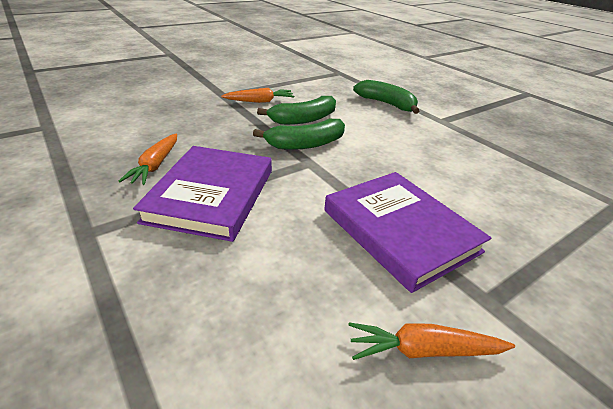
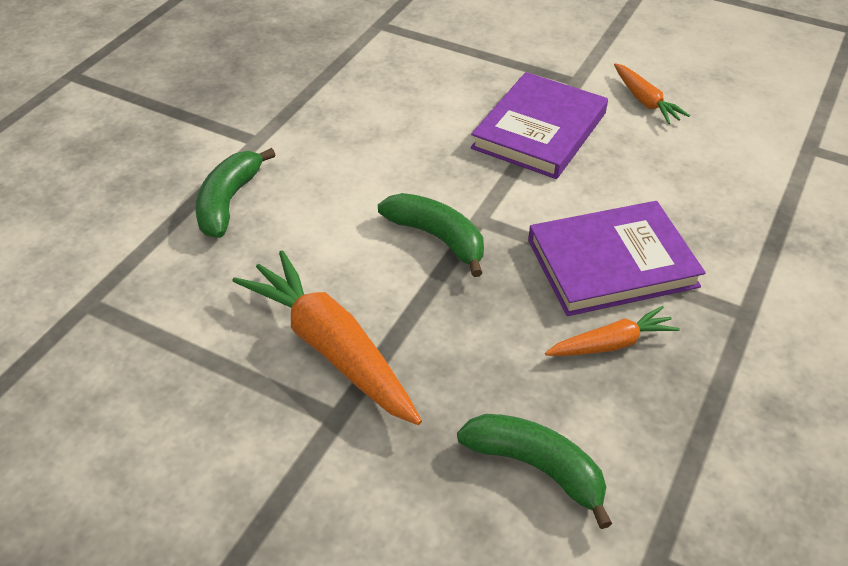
camera: 115 degrees left, 10 degrees up
orange carrot [221,88,294,103] -> orange carrot [232,250,422,425], size x1.87
green banana [257,96,336,125] -> green banana moved to [457,414,612,529]

